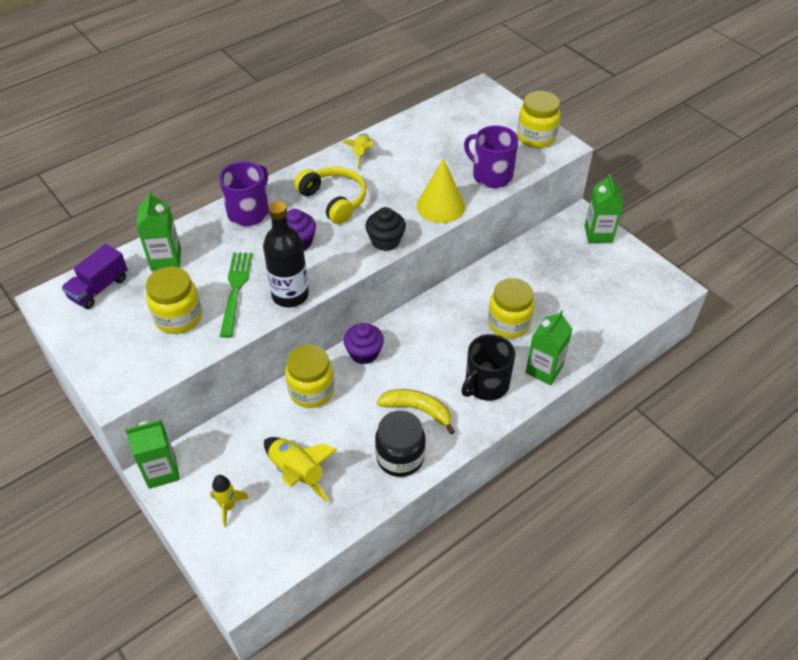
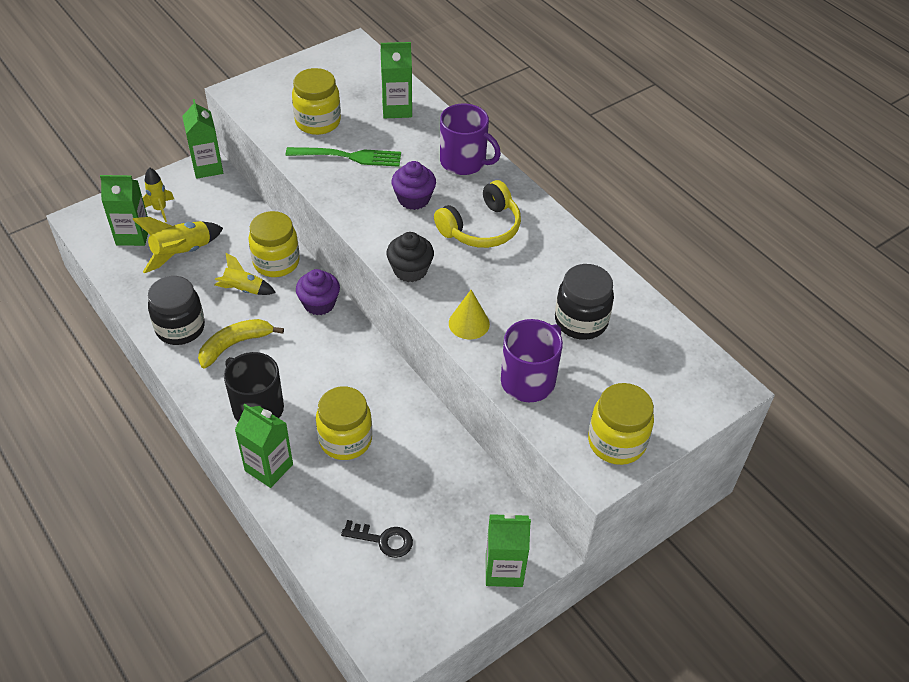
camera: 90 degrees right, 0 degrees up
purple truck [61,244,128,309] -> none
black bottle [263,201,309,307] -> none
yellow rocket [343,133,374,169] -> yellow rocket moved to [215,252,276,295]
yellow banana [377,389,455,434] -> yellow banana turned 150 degrees counterclockwise [198,319,284,368]
yellow cone [417,158,465,223] -> yellow cone [449,290,490,339], size x0.66
none -> green carton [100,175,148,246]
none -> black key [341,520,413,558]
none -> black jar [555,264,614,340]

